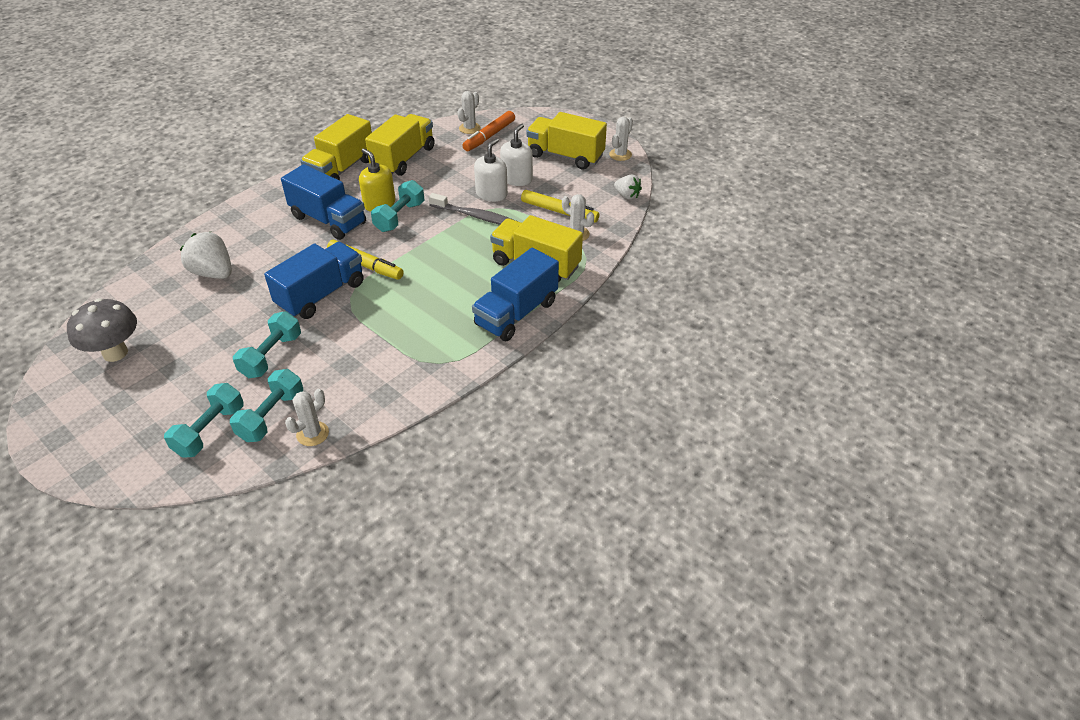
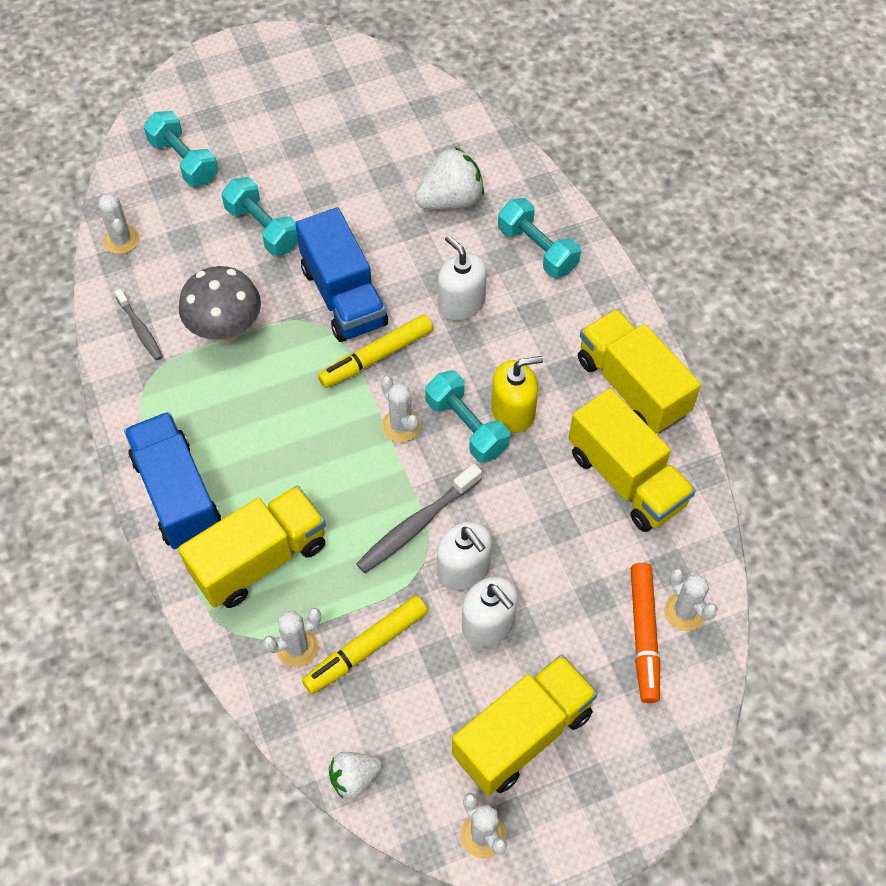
camera: 115 degrees right, 15 degrees up
grey mushroom [67,298,137,362] -> grey mushroom moved to [179,266,261,343]
turquoise dumbbell [230,369,303,442] -> turquoise dumbbell moved to [498,198,581,278]
blue truck [281,164,366,240] -> none
orange marker [462,111,515,151] -> orange marker turned 150 degrees counterclockwise [631,563,660,703]
none -> grey toothbrush [114,289,163,361]
none -> white cactus [381,376,421,442]
none -> white soap dispenser [438,235,487,321]

